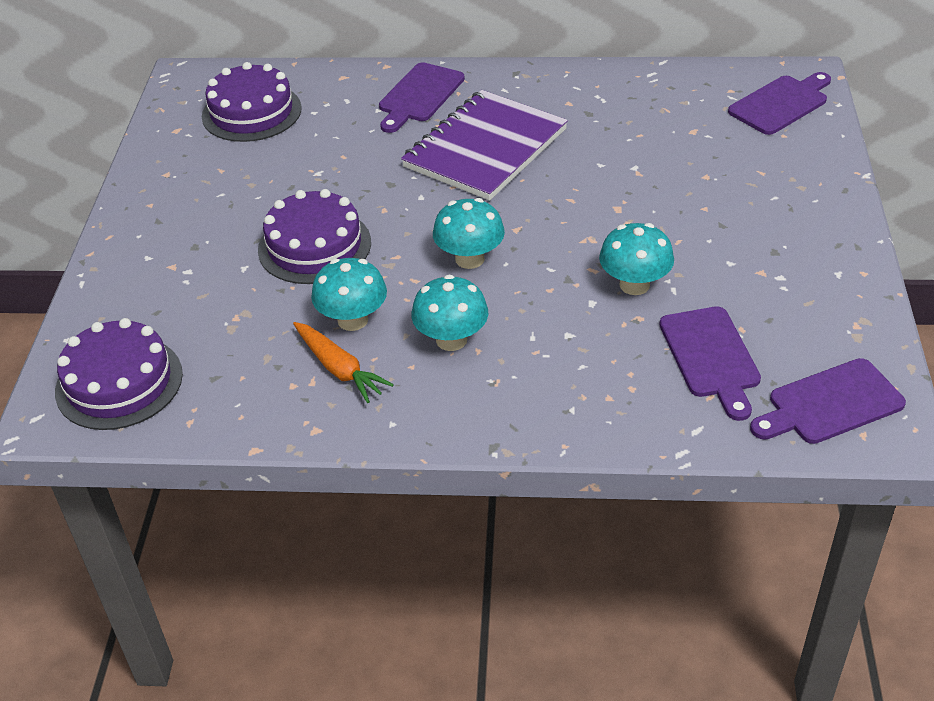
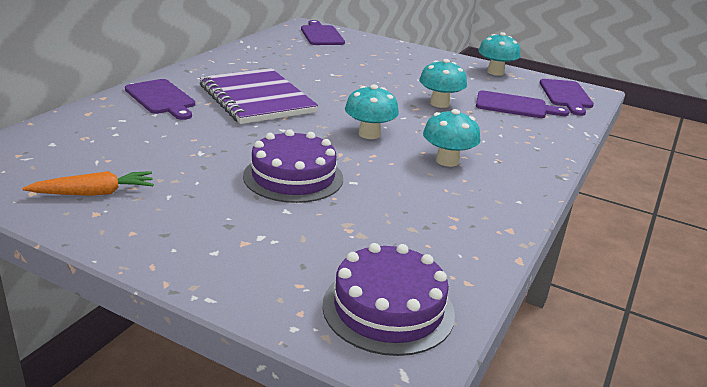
camera: 70 degrees left, 15 degrees down
purple cake [202,62,302,142] -> none
orange carrot [293,322,394,403] -> orange carrot moved to [22,171,154,196]
turquoise mushroom [311,258,387,331] -> turquoise mushroom moved to [478,32,520,76]

